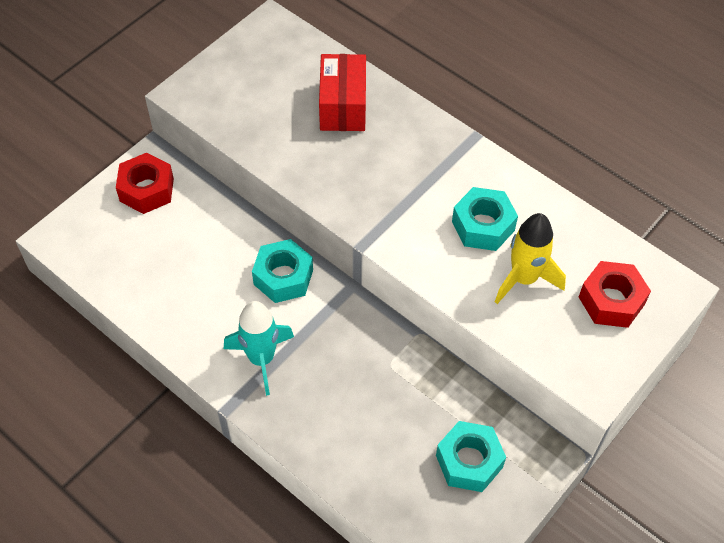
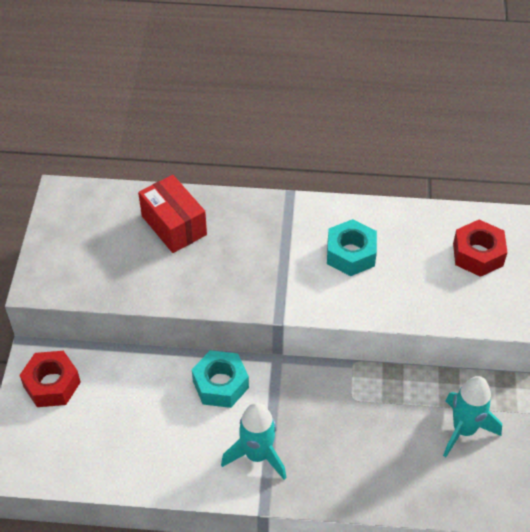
camera: 35 degrees left, 5 degrees down
turquoise nut [436,421,506,492] -> turquoise rocket [443,376,502,457]
yellow rocket [495,213,566,304] -> none

